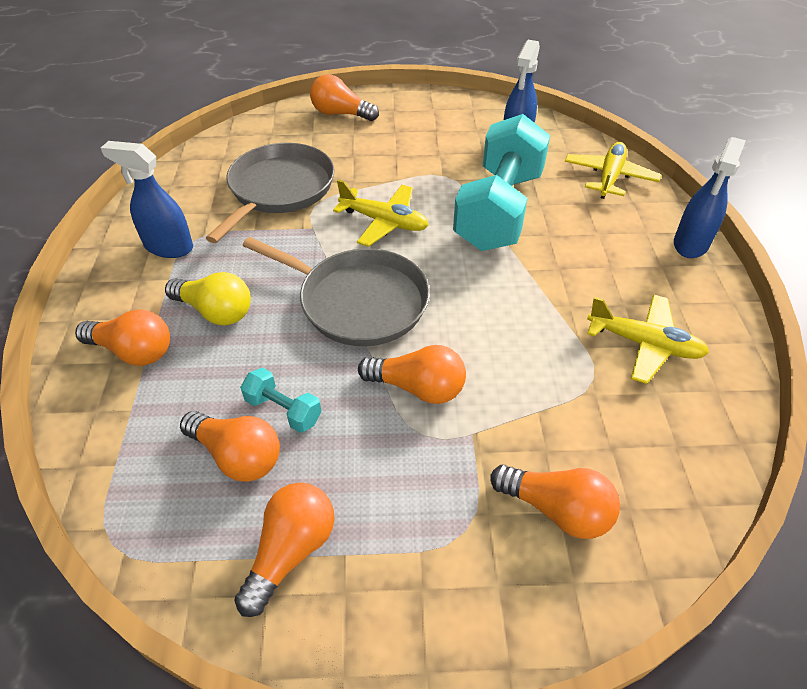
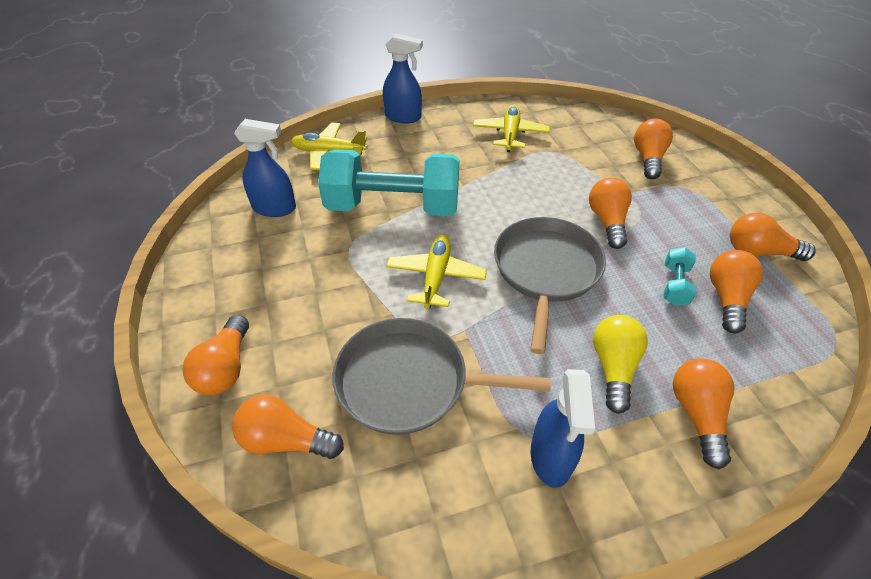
camera: 105 degrees left, 0 degrees up
none -> orange light bulb [232,395,344,459]

